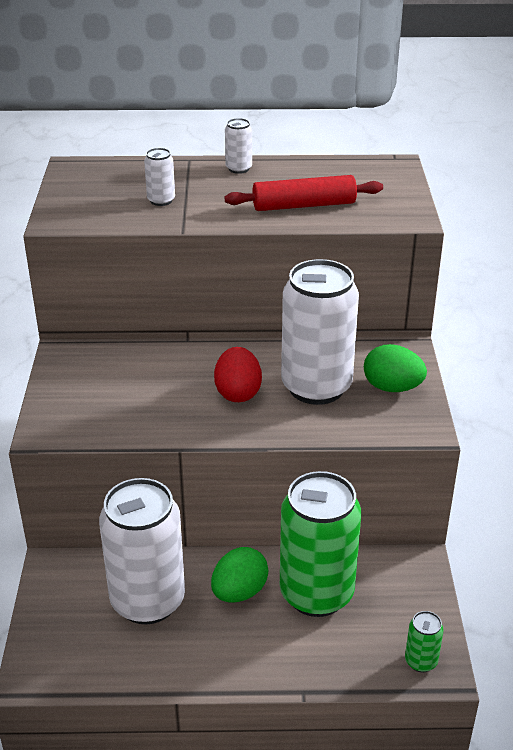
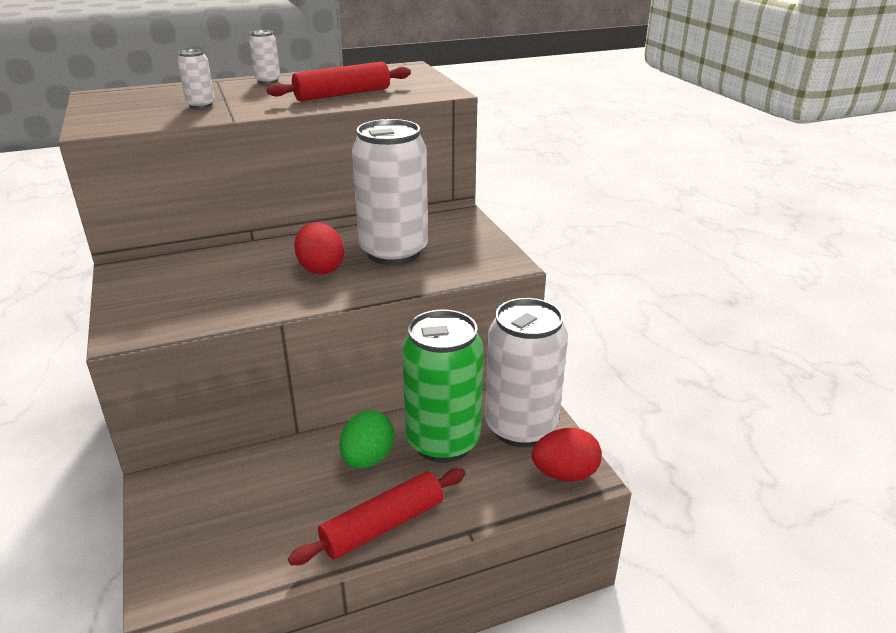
camera: 20 degrees left, 5 degrees down
white can [99,478,185,625] -> white can moved to [485,298,568,447]
green egg [364,344,427,392] -> none
green can [405,611,444,672] -> red egg [532,428,602,481]
none -> red rolling pin [288,468,466,565]

